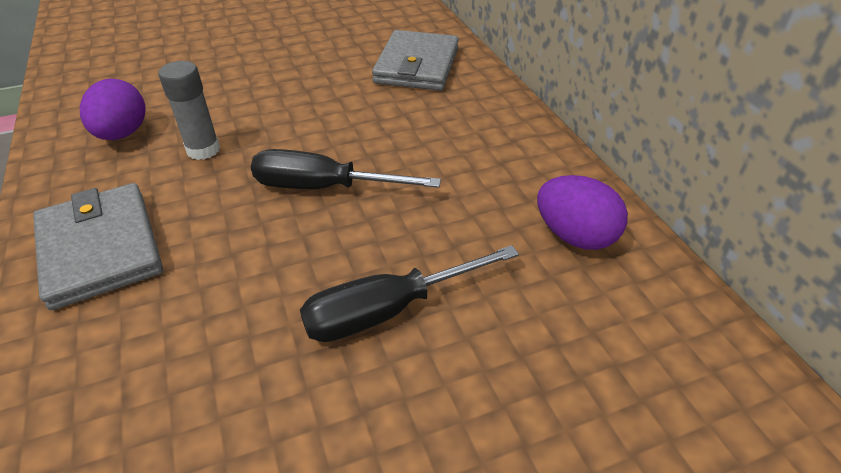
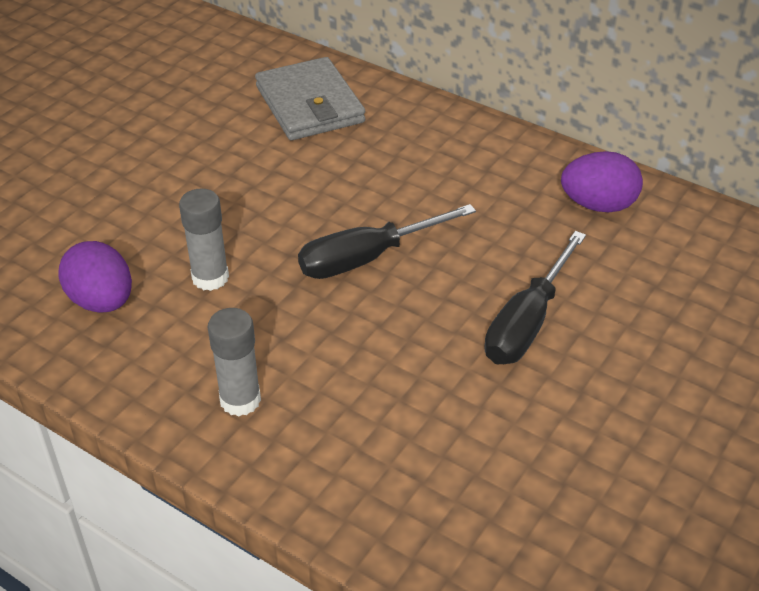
camera: 35 degrees left, 0 degrees up
grey wallet [33,183,163,310] -> grey glue stick [208,308,261,416]

